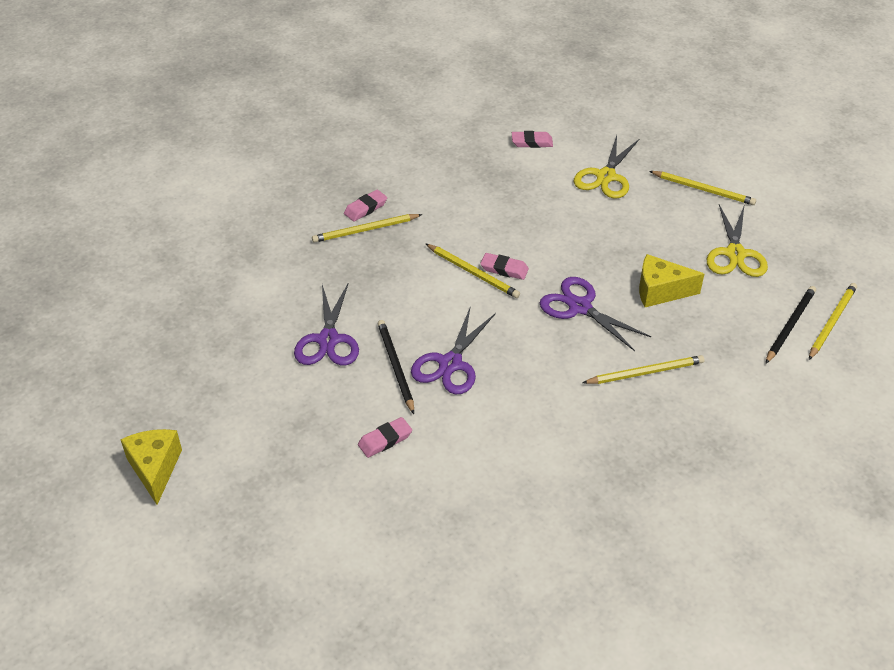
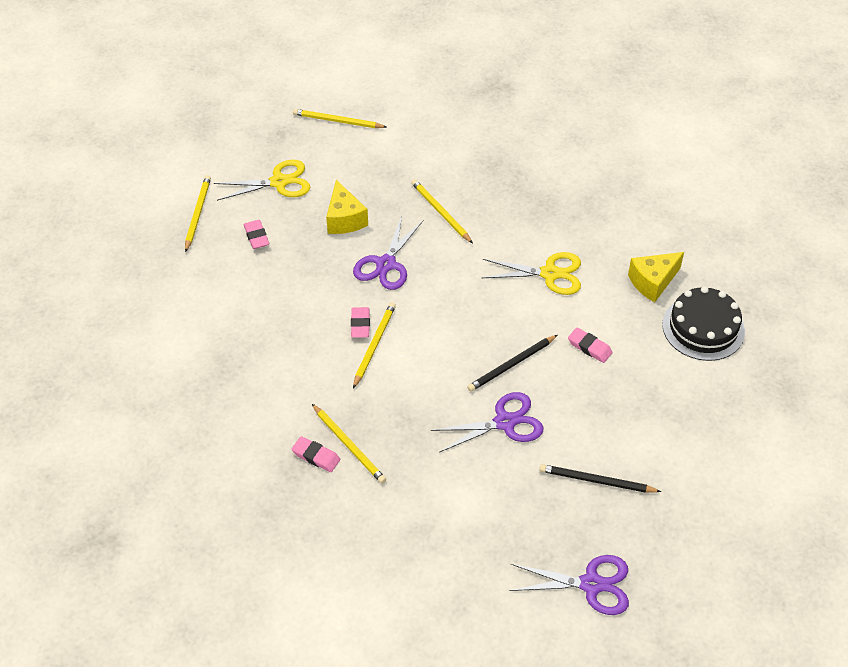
camera: 110 degrees left, 5 degrees up
yellow cheese [120,429,182,505] -> yellow cheese moved to [628,252,684,302]
purple scissors [411,308,496,394] -> purple scissors moved to [509,555,629,615]
pink eraser [512,131,553,148] -> pink eraser moved to [244,220,269,249]
yellow scissors [574,135,639,198] -> yellow scissors moved to [482,252,581,295]
black pencil [766,286,816,363] -> black pencil moved to [539,464,661,493]
none -> black cake [662,286,745,361]

